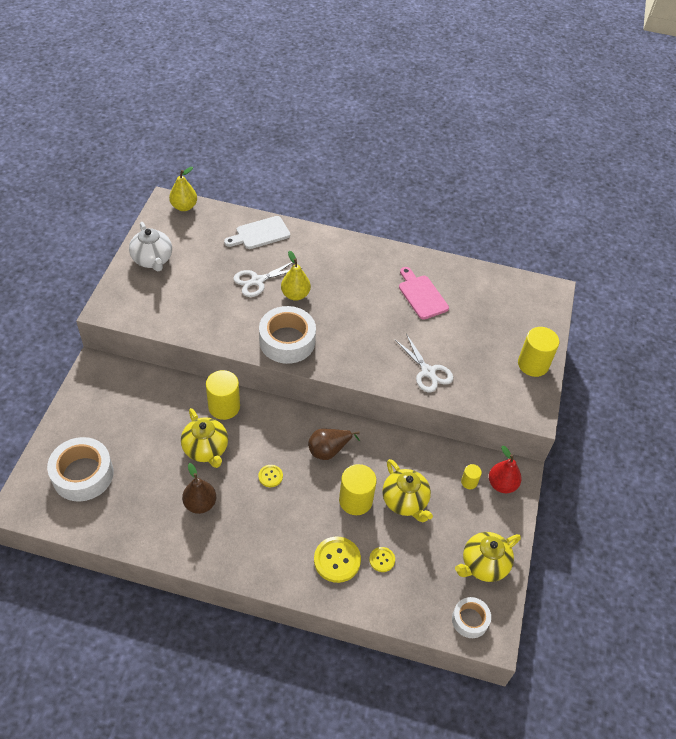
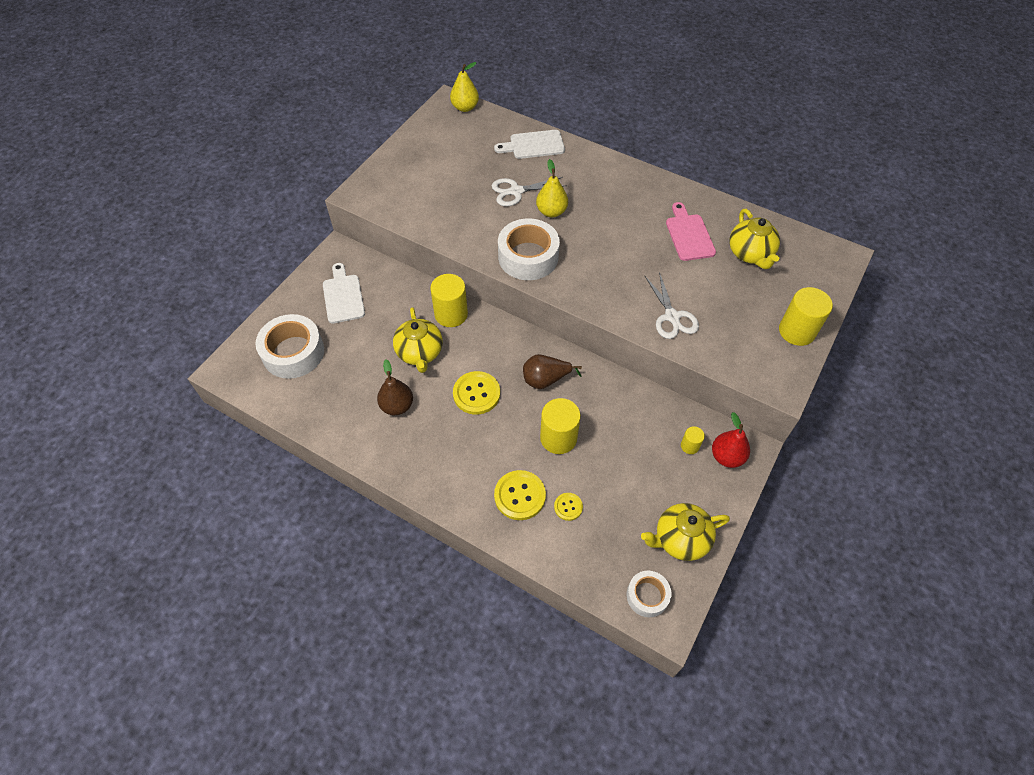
camera: 20 degrees right, 5 degrees up
white teapot [129,222,172,271] -> none
yellow button [258,465,283,487] -> yellow button [453,371,500,414], size x1.81
yellow teapot [382,459,433,522] -> yellow teapot moved to [729,209,780,269]
none -> white cutting board [323,263,365,324]

